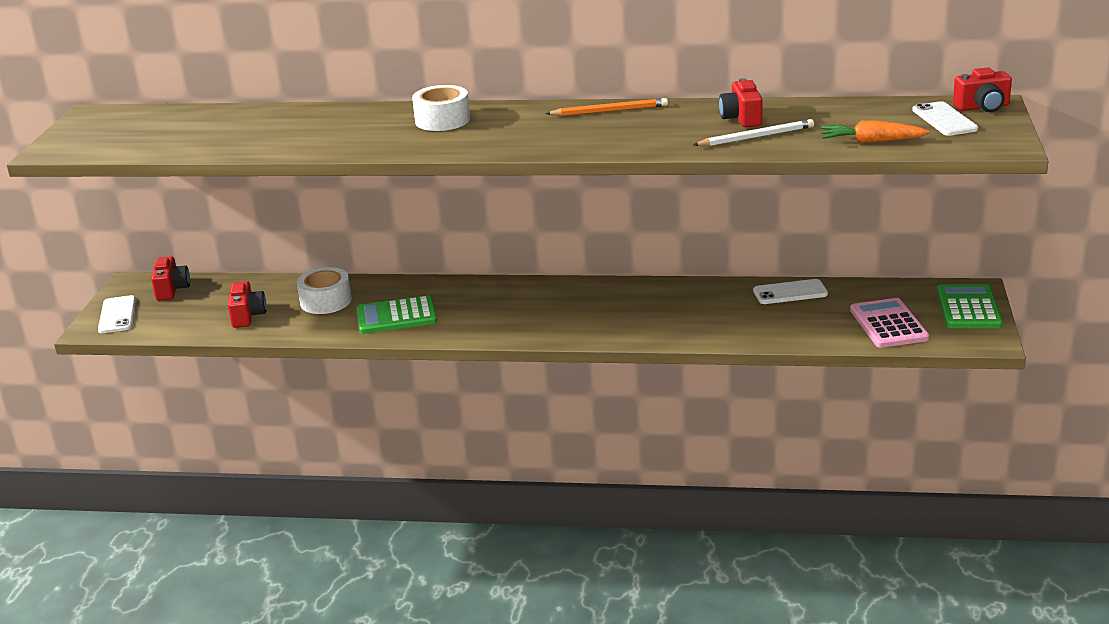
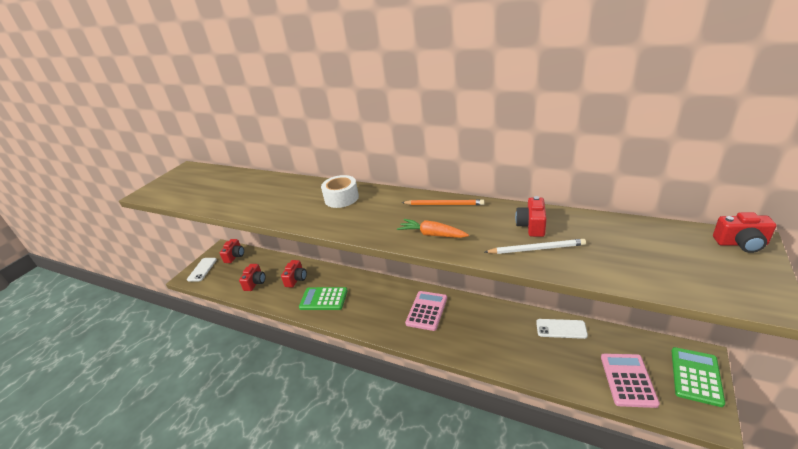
camera: 20 degrees right, 5 degrees up
white tape [297,267,352,314] -> red camera [281,260,307,288]
orange carrot [821,120,930,143] -> orange carrot moved to [397,219,469,238]
white phone [912,101,978,136] -> none
none -> pink calculator [405,291,447,331]

